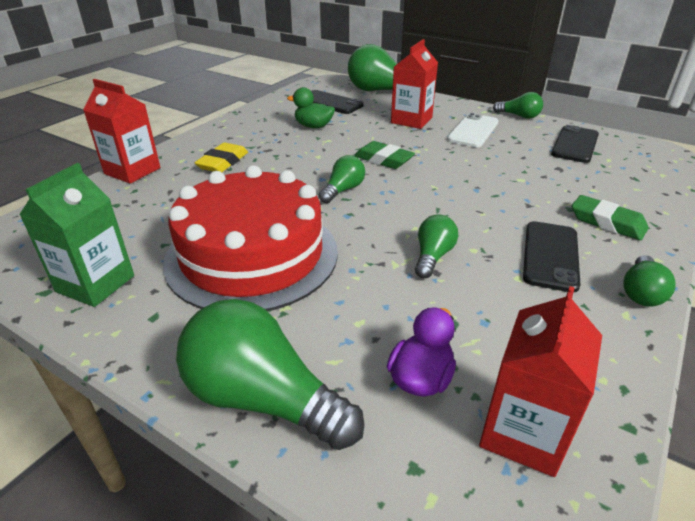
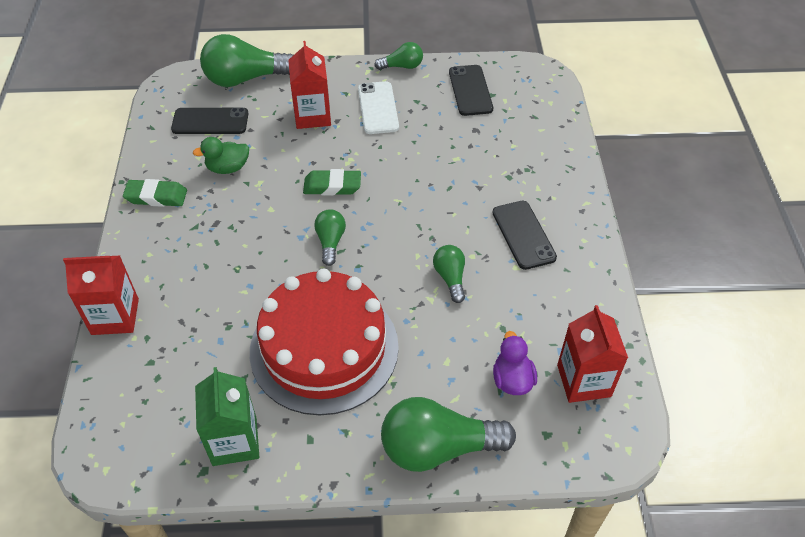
camera: 35 degrees left, 15 degrees up
yellow eraser [194,143,248,172] -> none
green eraser [572,195,649,240] -> green eraser moved to [123,179,187,207]
green light bulb [623,255,676,306] -> none

